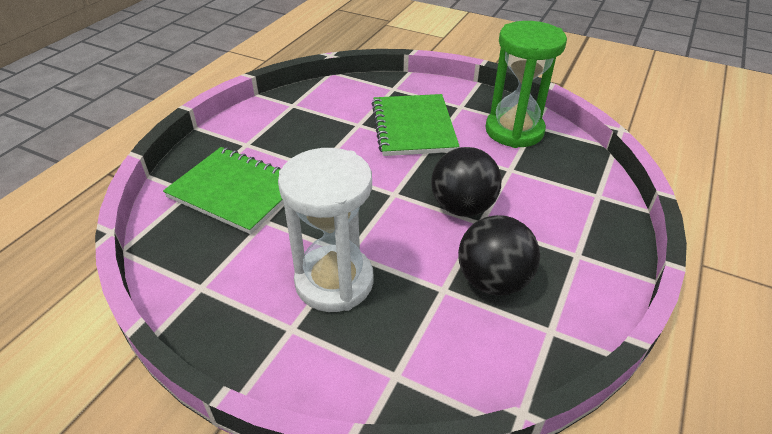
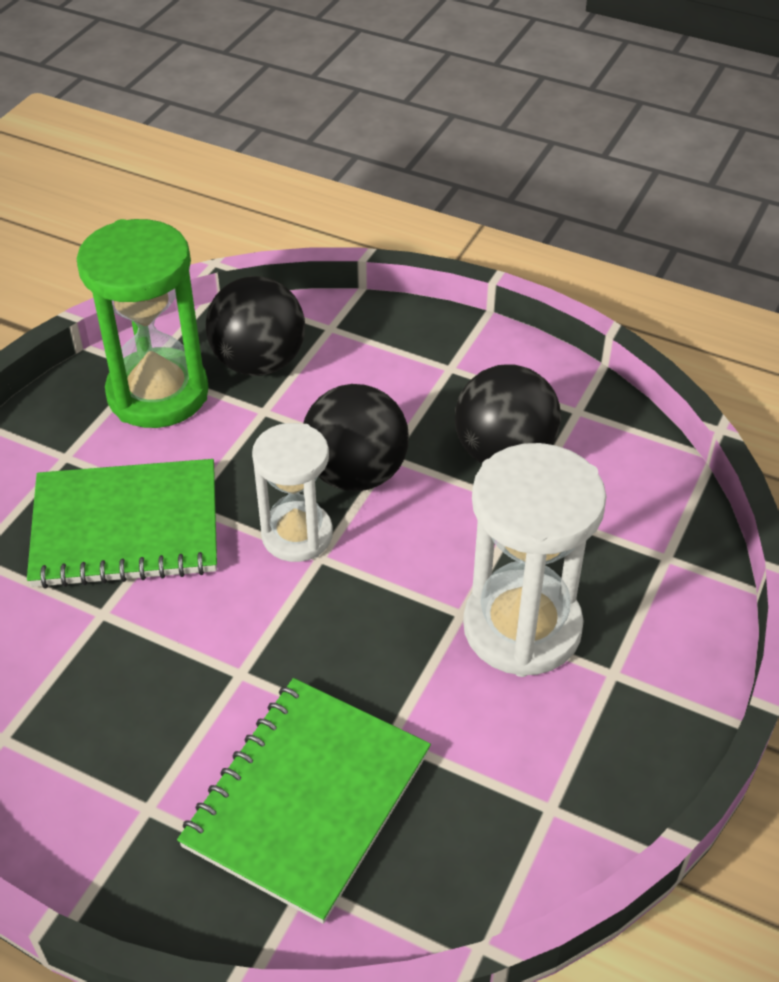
camera: 90 degrees left, 5 degrees up
none -> black ball [205,276,305,376]
none -> white hourglass [252,423,333,562]

